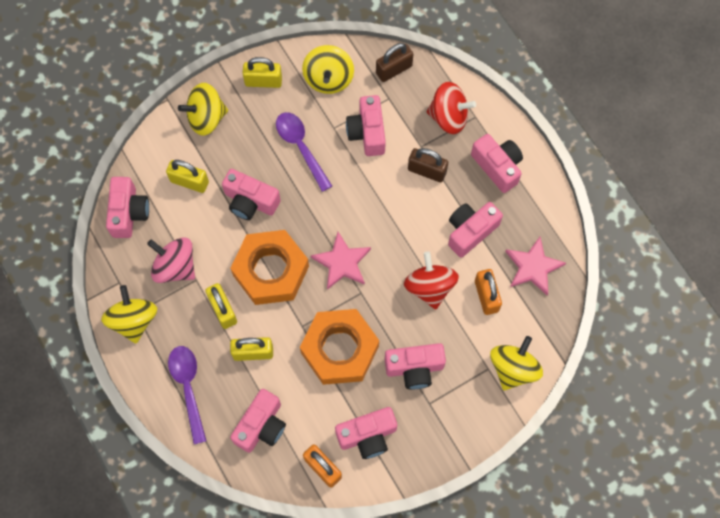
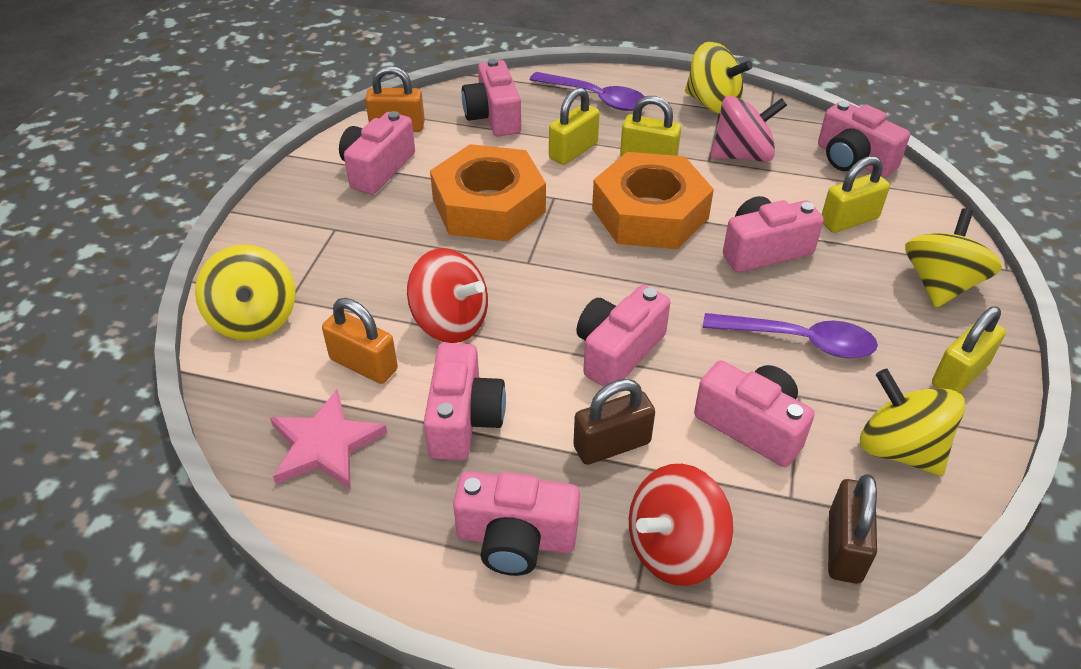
camera: 135 degrees right, 25 degrees down
pink star [311,232,371,290] -> none
pink camera [385,343,446,390] -> pink camera moved to [576,285,671,387]

